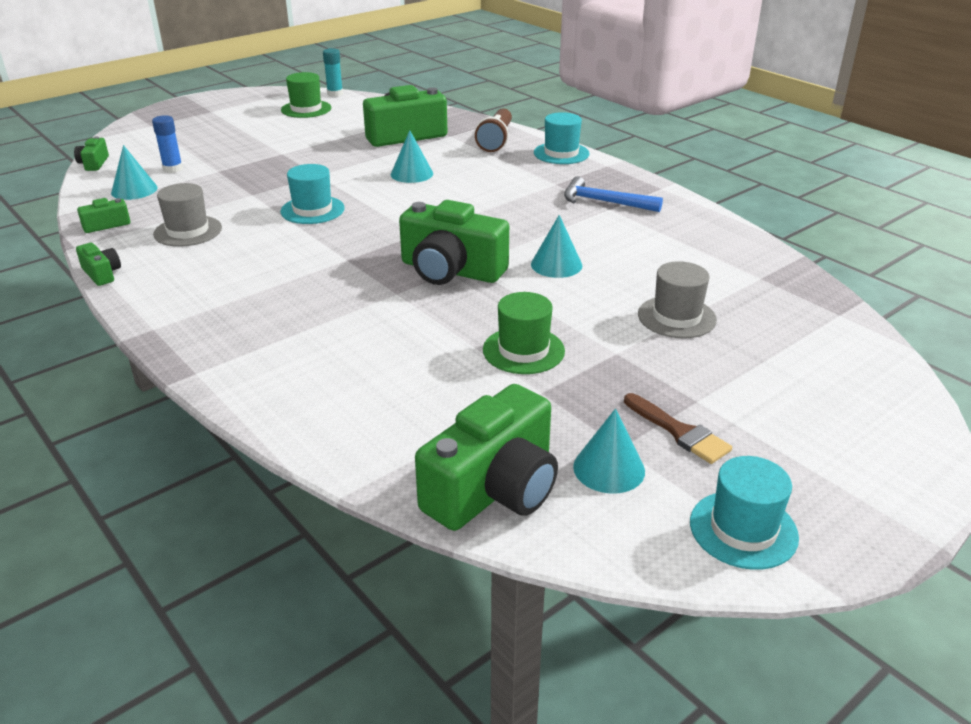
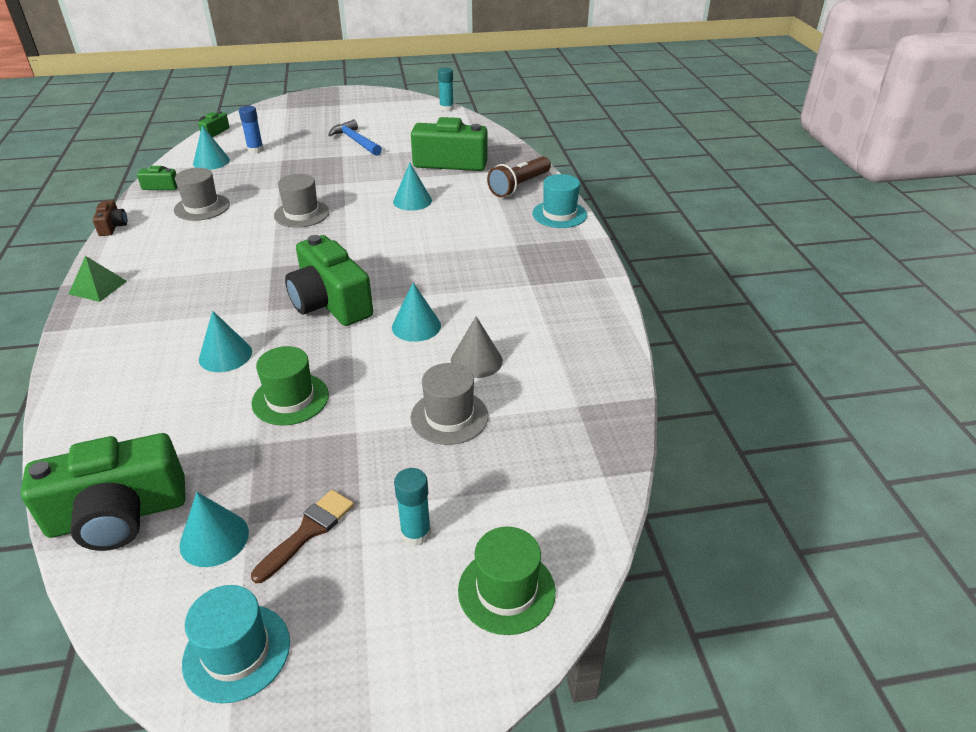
camera: 30 degrees right, 5 degrees up
green camera [76,243,121,286] -> brown camera [93,200,127,236]
green hat [281,72,331,118] -> green hat moved to [458,527,556,635]
turquoise hat [281,164,345,224] -> grey hat [274,174,330,228]
blue hammer [564,176,663,212] -> blue hammer moved to [328,119,382,156]
brown brush [624,393,732,464] -> brown brush turned 135 degrees counterclockwise [251,490,354,583]
none -> green pyramid [69,256,127,302]
none -> turquoise cone [199,311,252,372]
none -> turquoise glue stick [394,468,431,546]
none -> grey cone [451,316,503,378]

